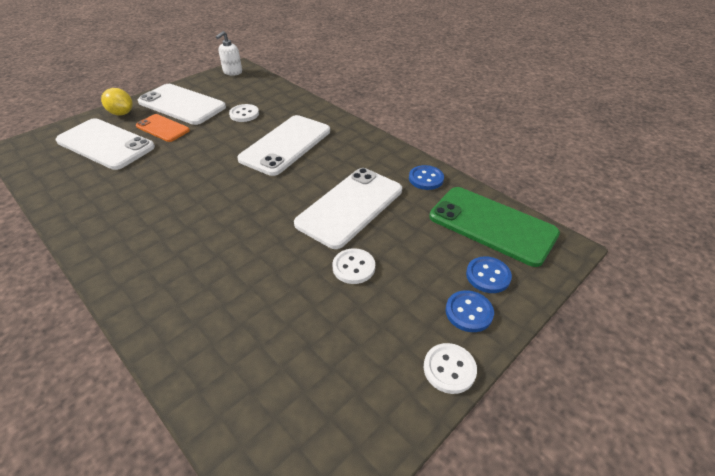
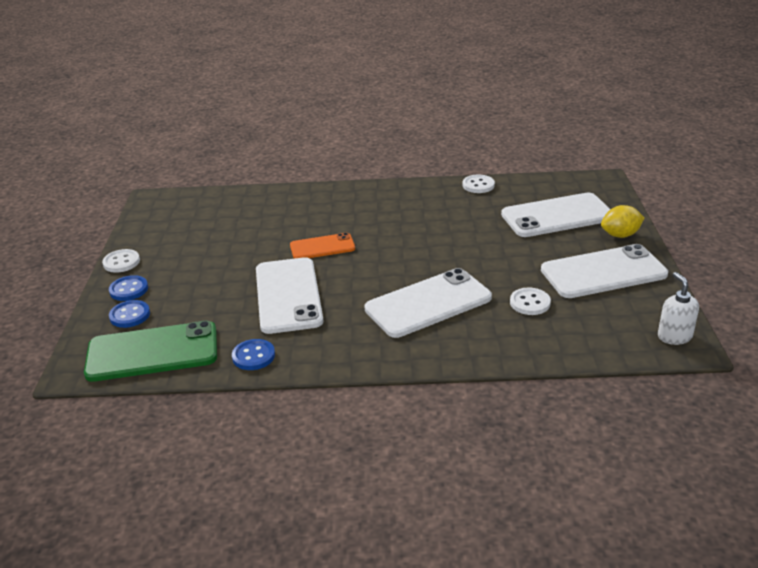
camera: 135 degrees right, 10 degrees down
orange phone [136,114,190,142] -> orange phone moved to [290,233,355,259]
white phone [237,115,330,176] -> white phone turned 75 degrees clockwise [365,268,492,338]
white button [332,248,375,284] -> white button moved to [462,175,495,193]

